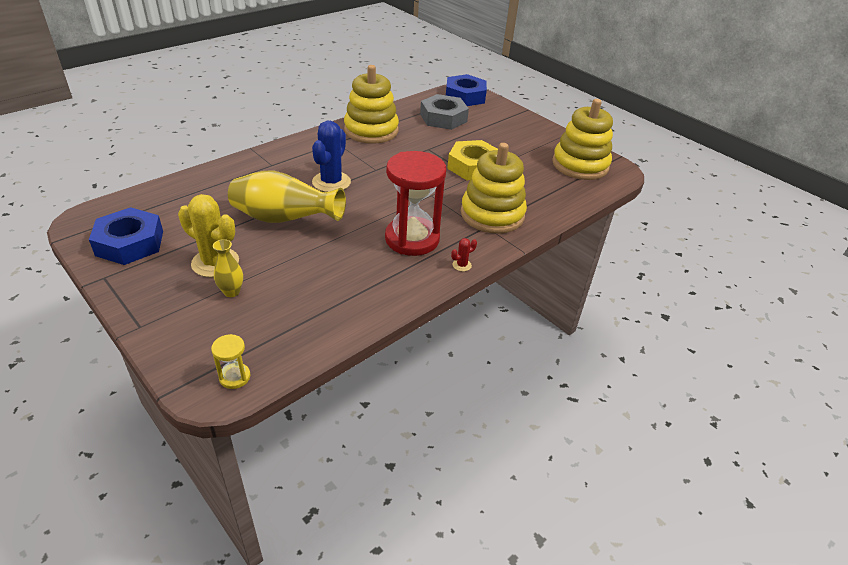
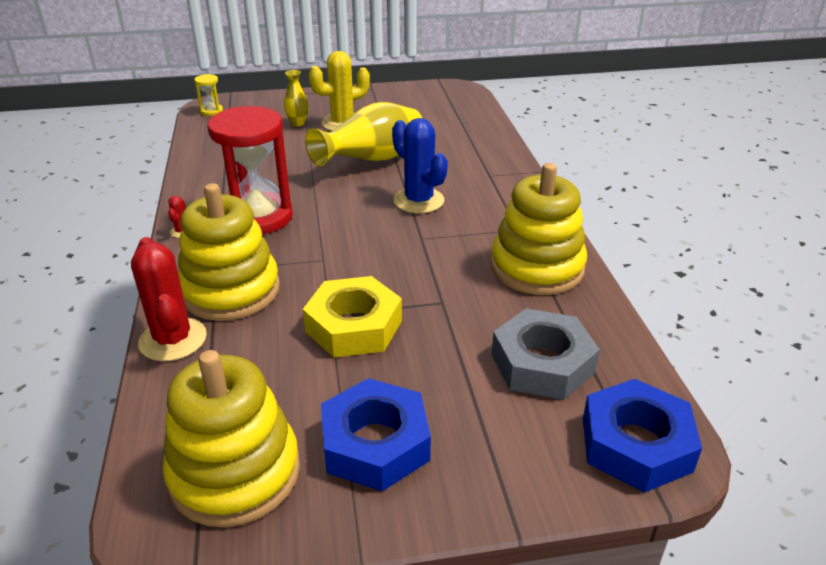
camera: 125 degrees right, 5 degrees down
blue nut [89,207,163,265] -> blue nut moved to [321,378,431,491]
none -> red cactus [131,237,207,361]

